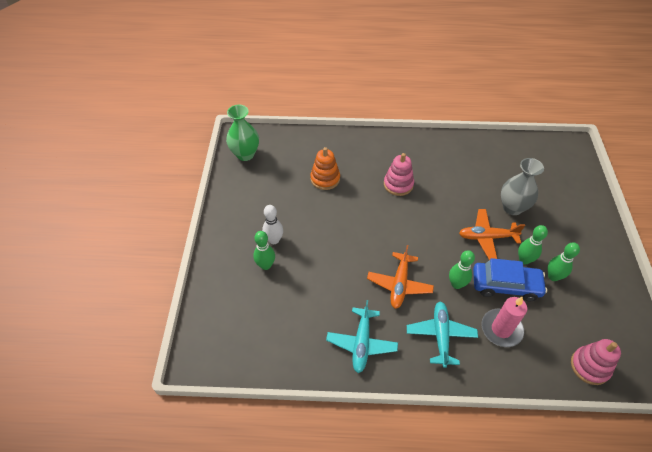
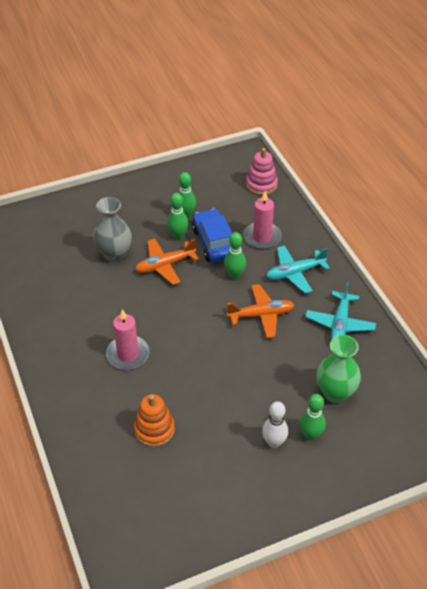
camera: 115 degrees left, 5 degrees down
green vase [226,105,259,161] -> green vase moved to [316,335,361,403]
turquoise plane [326,300,398,373] -> turquoise plane turned 120 degrees clockwise [305,282,376,340]
pink stacking toy [384,153,414,196] -> pink candle [106,309,150,370]
orange plane [459,209,525,260] -> orange plane turned 90 degrees clockwise [135,239,199,285]

